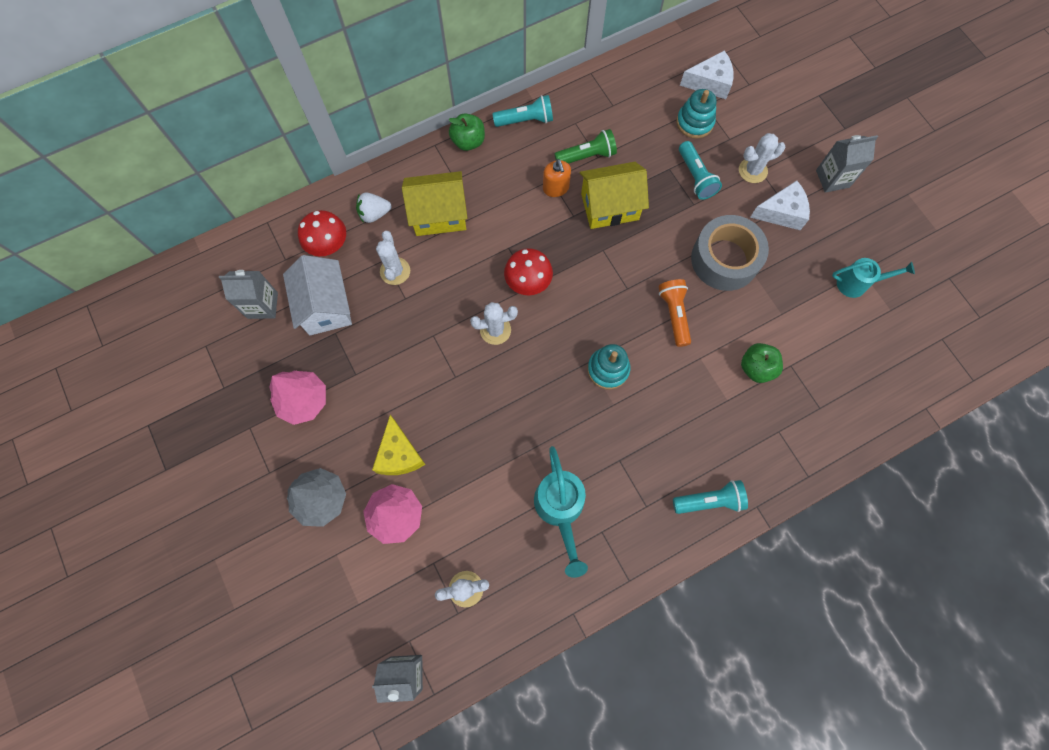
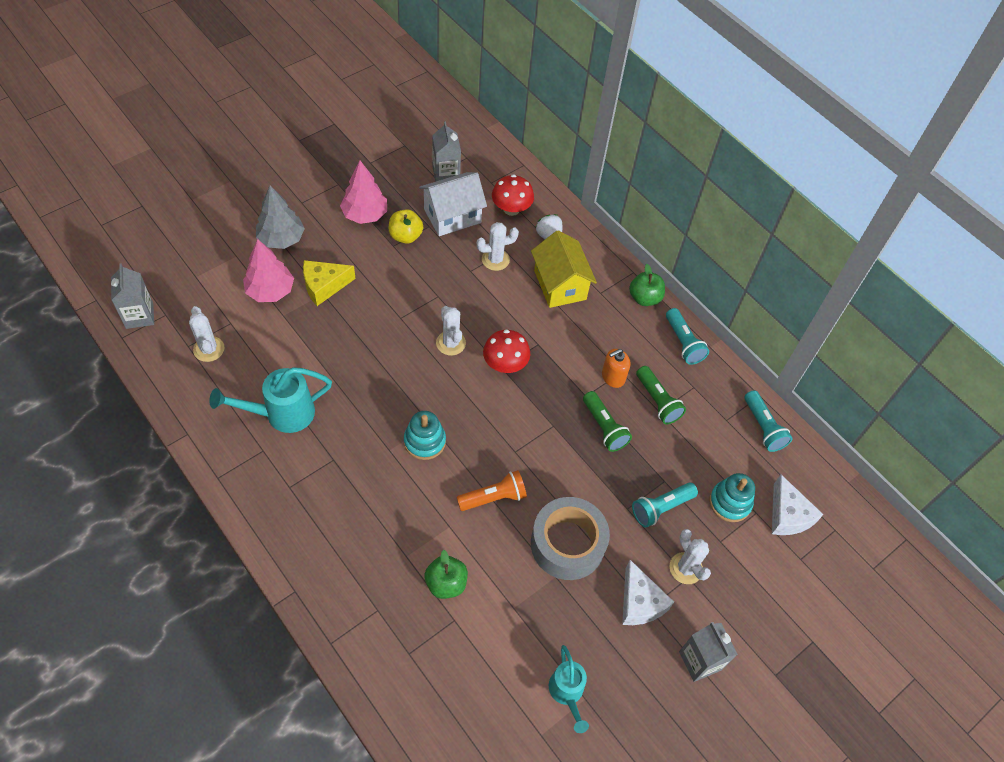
camera: 75 degrees right, 15 degrees down
yellow house [579,162,649,229] -> green flashlight [583,391,632,452]
turquoise flashlight [673,480,748,514] -> turquoise flashlight moved to [745,390,792,452]
none -> yellow apple [389,209,423,244]

